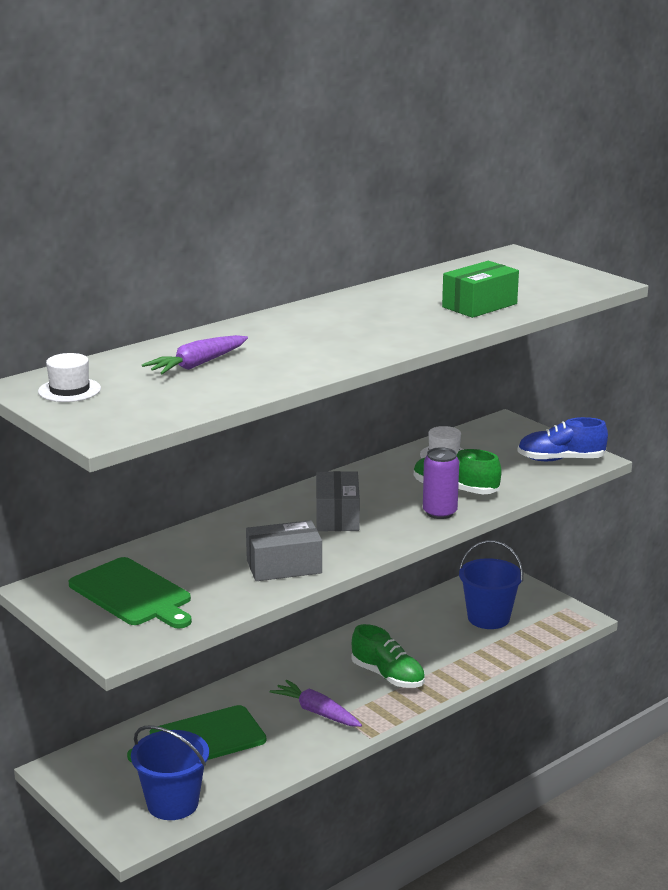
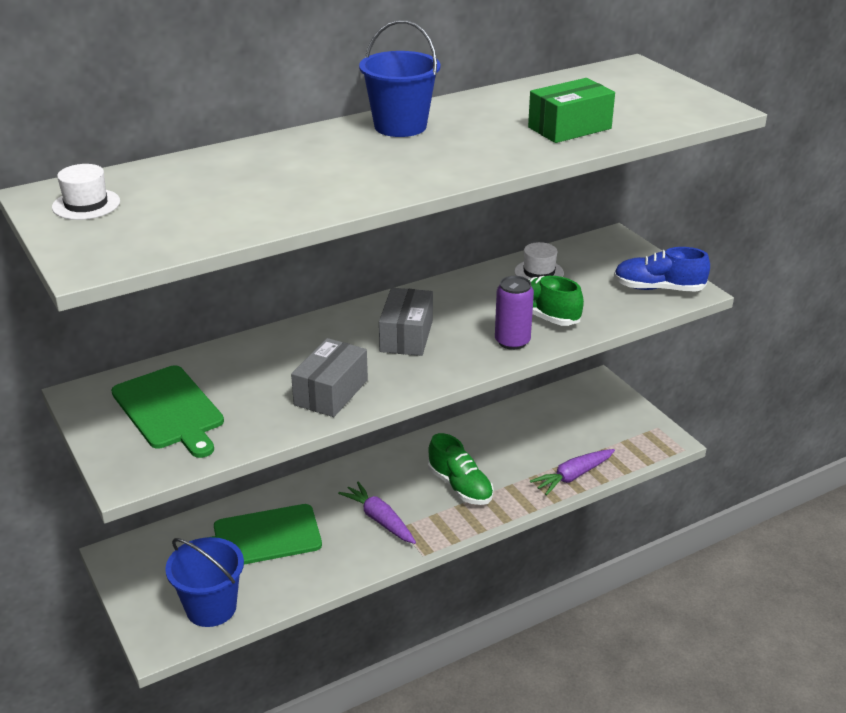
camera: 10 degrees right, 10 degrees up
purple carrot [142,335,248,374] -> purple carrot moved to [530,449,615,495]
grey box [246,520,322,581] -> grey box turned 60 degrees counterclockwise [291,338,368,417]
blue bucket [459,540,523,629] -> blue bucket moved to [359,20,440,137]

